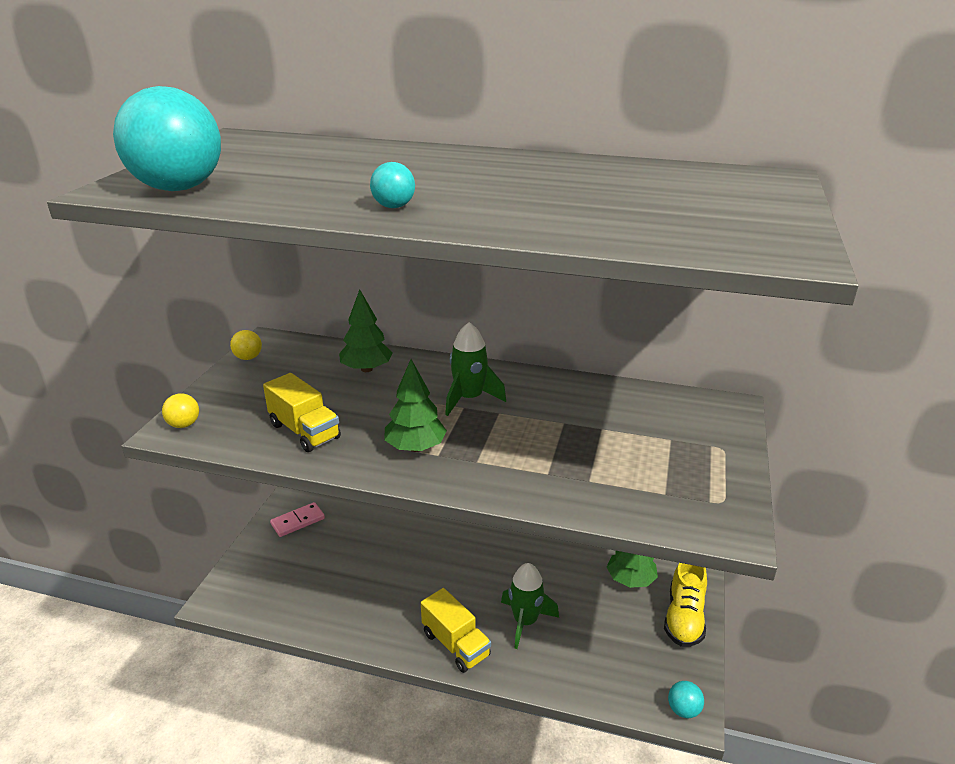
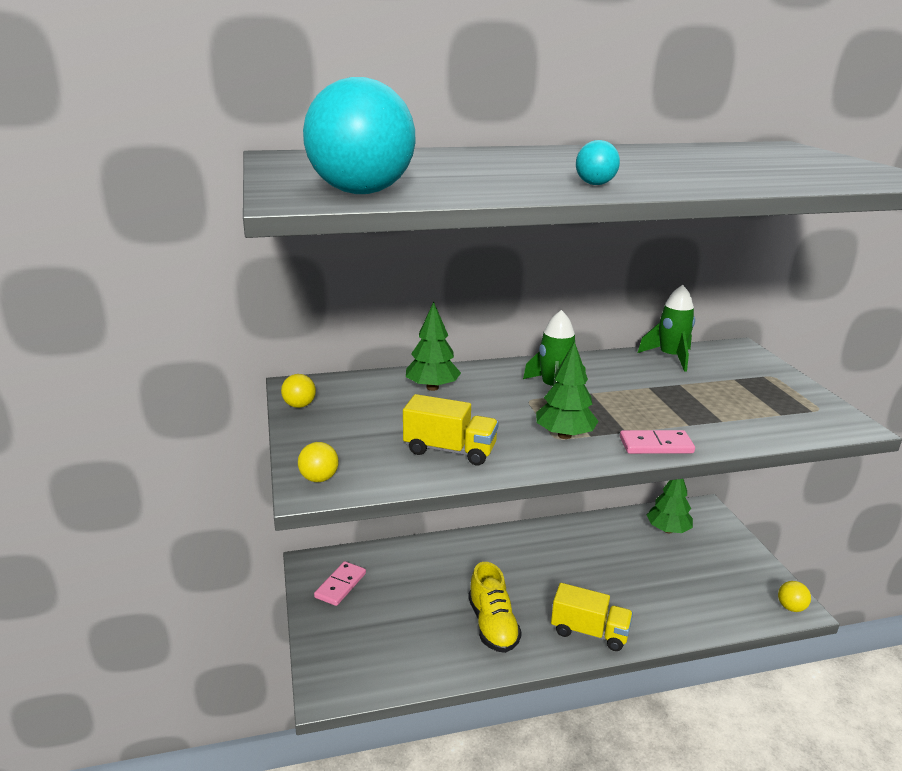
camera: 30 degrees left, 5 degrees down
green rocket [501,563,559,649] -> green rocket moved to [638,285,695,372]
yellow shoe [664,563,707,647] -> yellow shoe moved to [468,562,522,653]
turquoise ball [668,681,704,718] -> yellow ball [778,581,811,612]
none -> pink domino [620,430,695,454]

